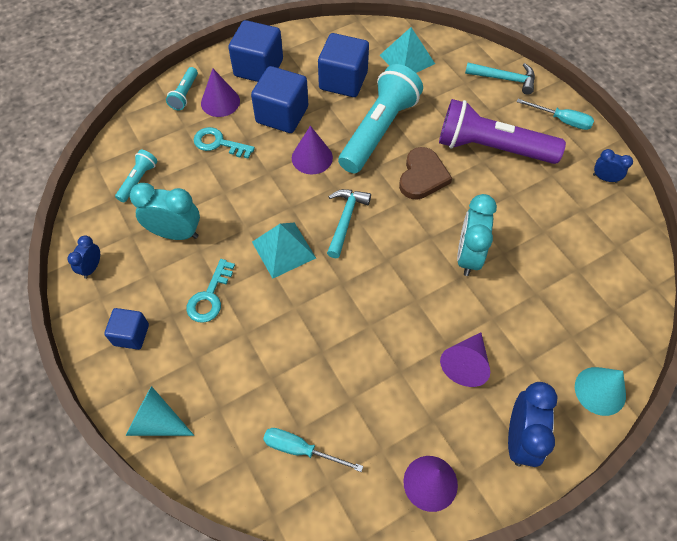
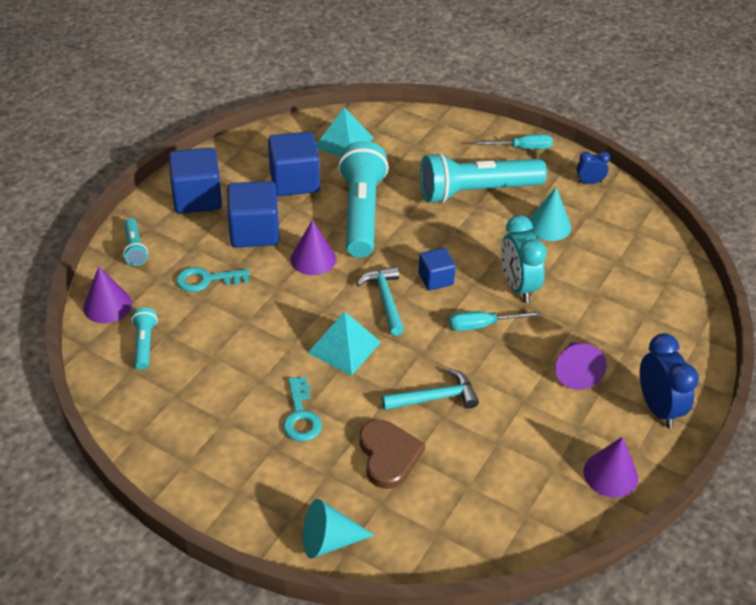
camera: 30 degrees left, 15 degrees down
blue clock [67,235,100,279] -> none
blue cube [104,308,149,350] -> blue cube moved to [418,248,456,291]
turquoise clock [130,183,200,240] -> none
purple cone [201,69,240,117] -> purple cone moved to [83,266,132,323]
turquoise screwdriver [263,428,363,472] -> turquoise screwdriver moved to [449,311,542,331]
brown heart [399,147,452,200] -> brown heart moved to [359,420,425,489]
purple flashlight [439,99,566,164] -> turquoise flashlight [420,152,547,204]
turquoise hammer [465,63,535,95] -> turquoise hammer moved to [382,369,479,410]
turquoise cone [575,367,626,416] -> turquoise cone moved to [529,187,571,241]

